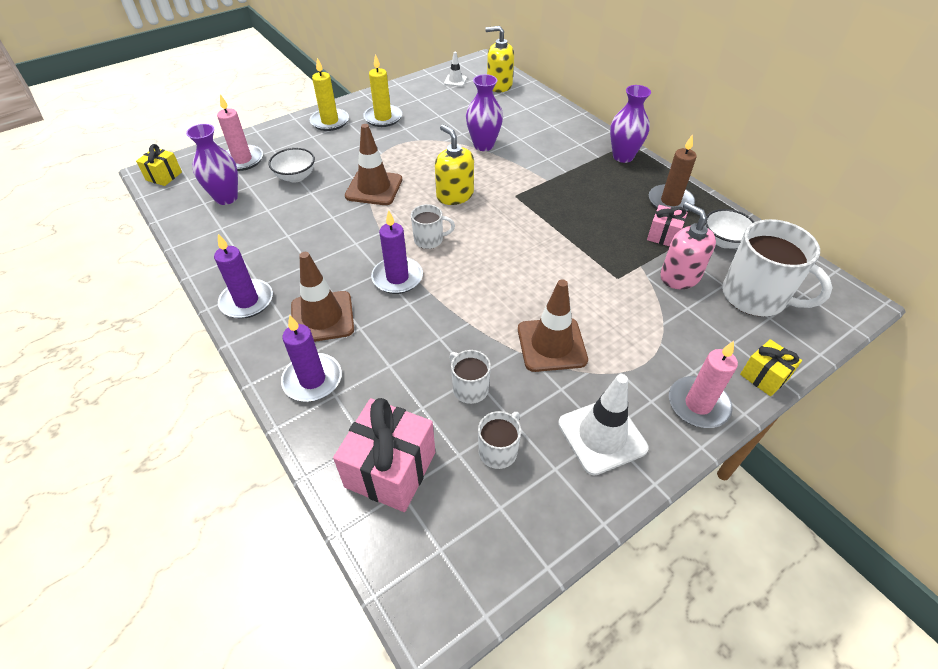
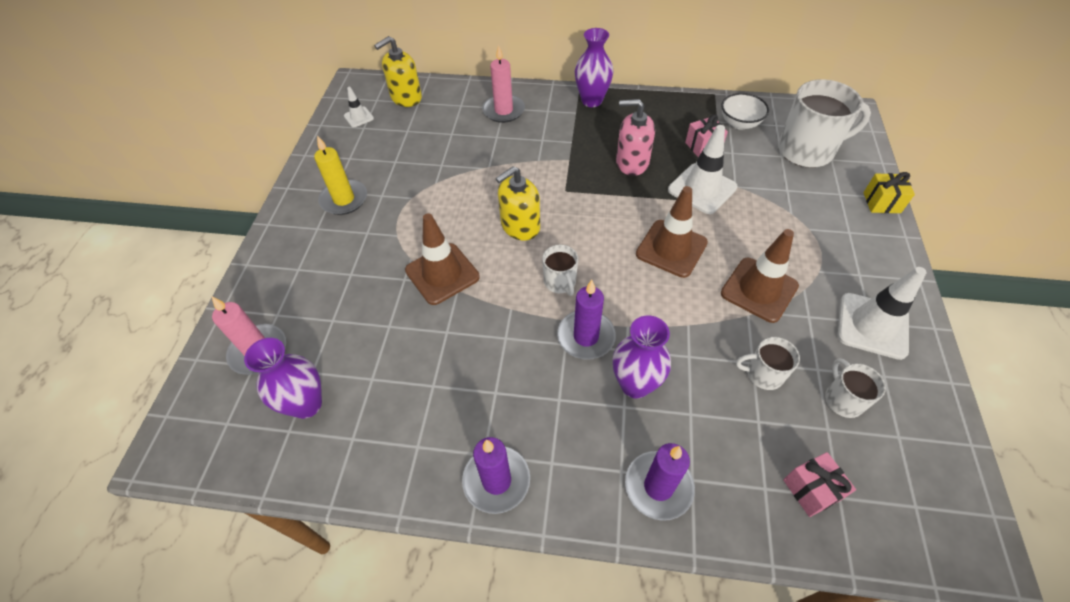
camera: 45 degrees left, 5 degrees up
yellow gift [136,144,182,186] -> none
white bowl [268,148,315,183] -> none
brown traffic cone [291,252,354,342] -> brown traffic cone moved to [636,186,708,278]
yellow candle [310,58,349,131] -> none
pink gift [333,398,435,512] -> pink gift [783,452,856,517], size x0.56
white mug [411,204,455,249] -> white mug turned 120 degrees clockwise [542,245,578,296]
yellow soap dispenser [435,125,474,205] -> yellow soap dispenser turned 45 degrees counterclockwise [496,166,540,240]
purple vase [466,74,503,151] -> purple vase moved to [613,315,671,398]
brown candle [649,134,697,211] -> none
pink soap dispenser [660,202,716,289] -> pink soap dispenser moved to [616,99,655,176]
pink candle [669,341,738,428] -> pink candle moved to [482,45,525,123]
none -> white traffic cone [668,125,737,214]

